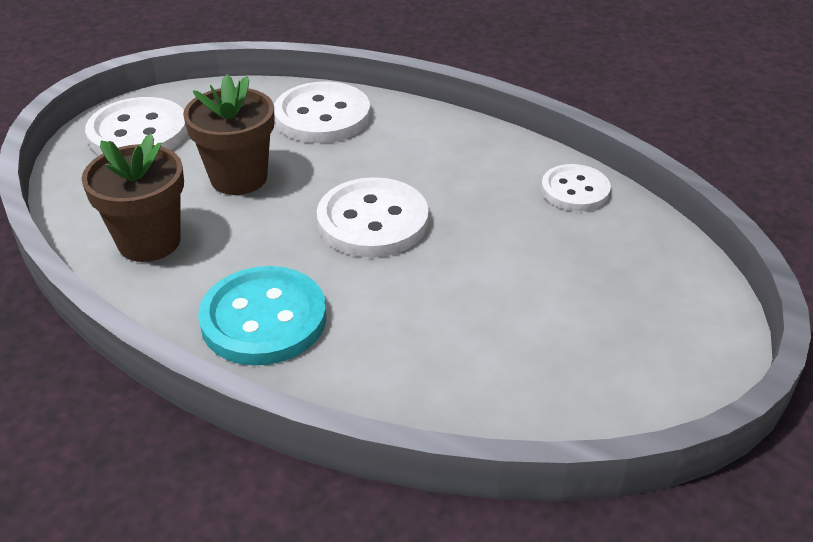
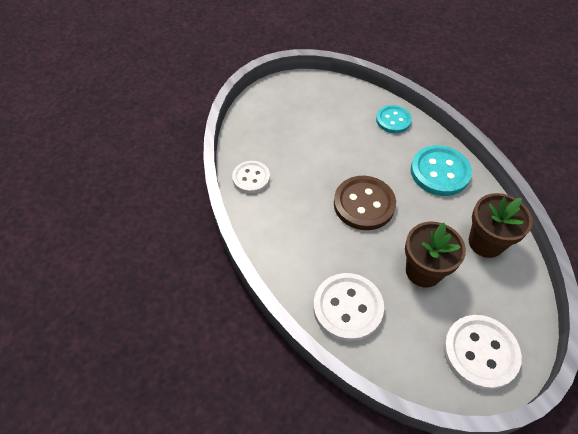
camera: 150 degrees left, 15 degrees up
white button [317,177,429,258] -> brown button [334,176,396,230]
none -> turquoise button [376,105,412,133]

